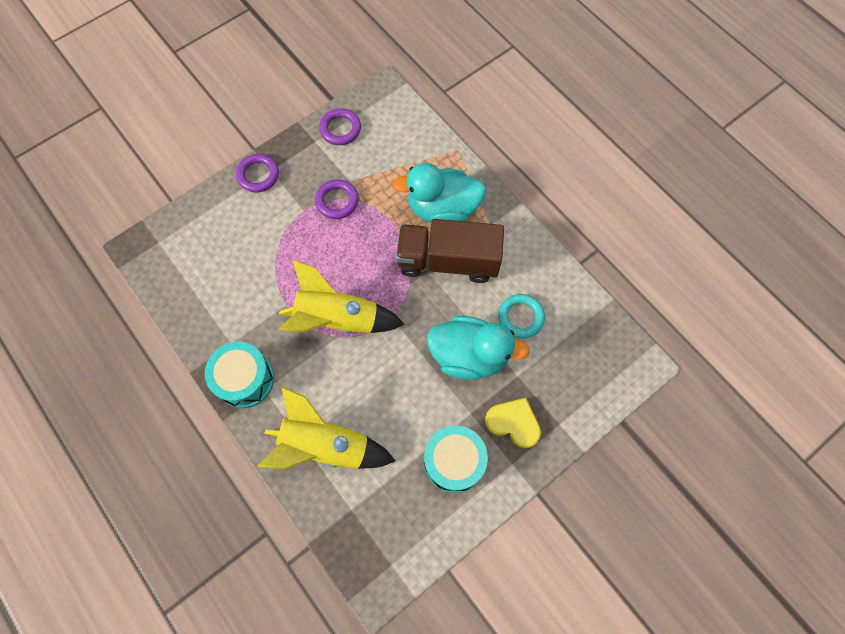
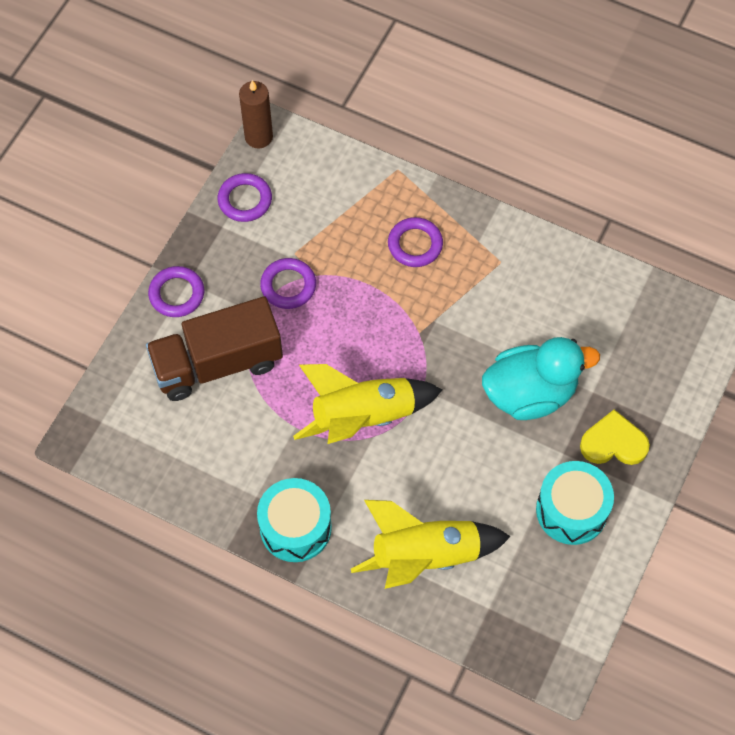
camera: 25 degrees left, 5 degrees down
turquoise duck [392,163,486,222] -> purple ring [388,217,443,267]
brown truck [396,219,504,283] -> brown truck moved to [146,296,283,401]
turquoise ring [498,294,545,338] -> none
none -> brown candle [239,80,273,148]

